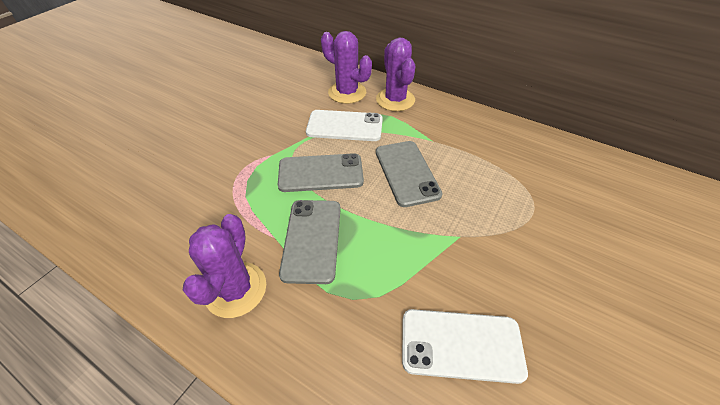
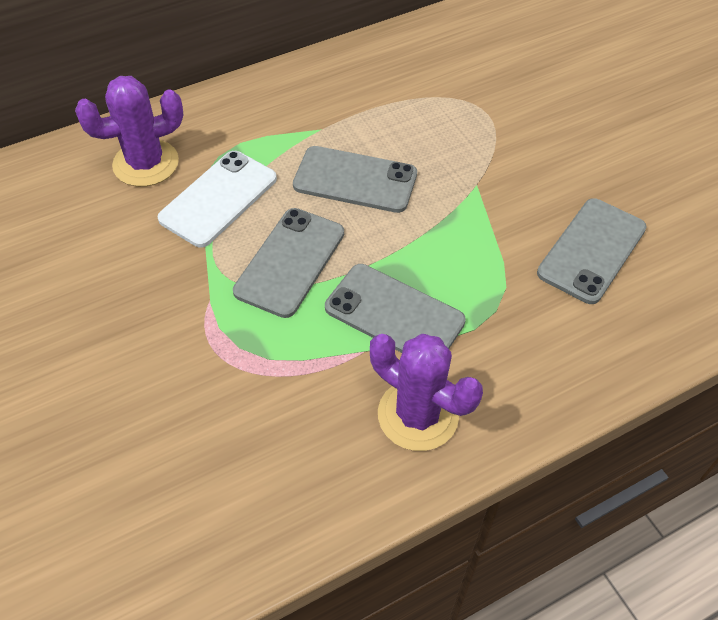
camera: 60 degrees left, 5 degrees up
purple cactus [376,38,415,111] -> none
white phone [402,309,528,384] -> grey phone [537,198,647,304]

